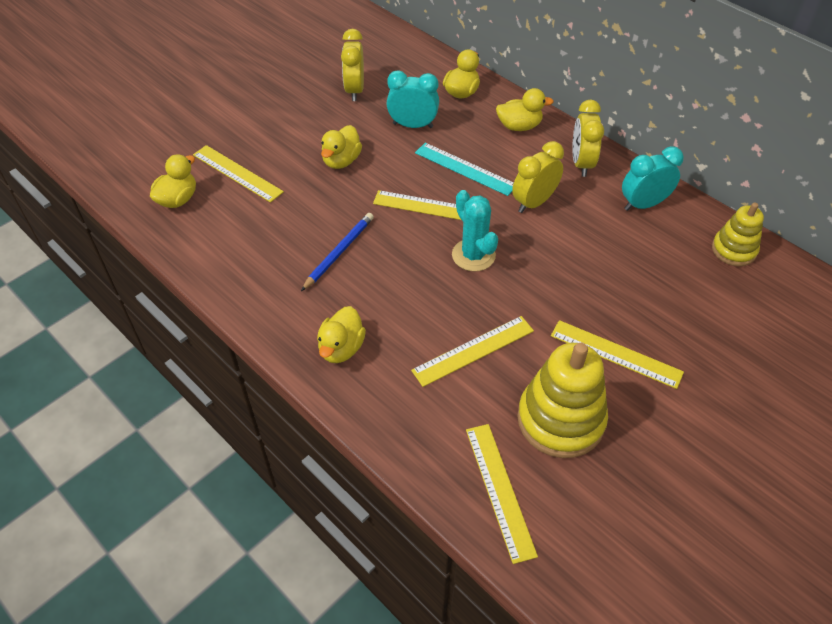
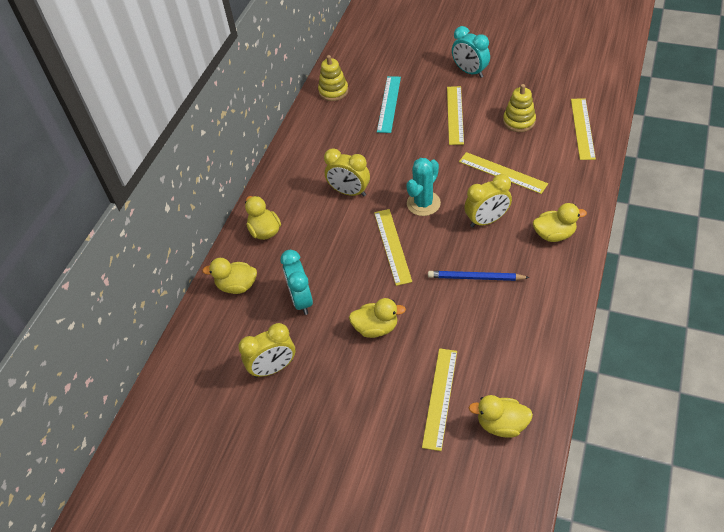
camera: 110 degrees left, 0 degrees up
turquoise ruler [415,143,514,196] -> turquoise ruler moved to [377,76,401,133]
yellow ruler [466,424,538,564] -> yellow ruler turned 45 degrees counterclockwise [571,98,596,160]
yellow stacking toy [517,343,608,458] -> yellow stacking toy [503,84,536,132], size x0.59
yellow clock [572,100,604,177] -> yellow clock moved to [464,174,512,228]
turquoise clock [622,146,684,211] -> turquoise clock moved to [452,26,490,78]

